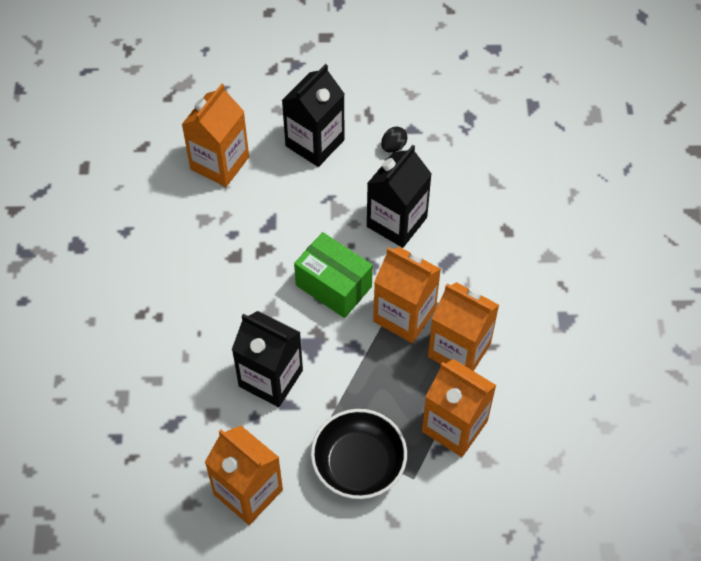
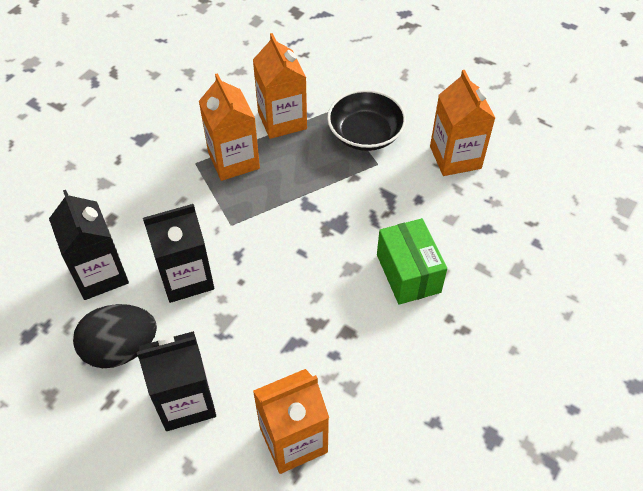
camera: 145 degrees left, 5 degrees down
black carton [232,311,303,407] -> black carton moved to [49,190,129,300]
green box [294,232,373,318] -> green box moved to [377,218,447,305]
orange carton [373,247,441,343] -> none
black egg [381,127,408,153] -> black egg [73,304,157,368], size x2.28

